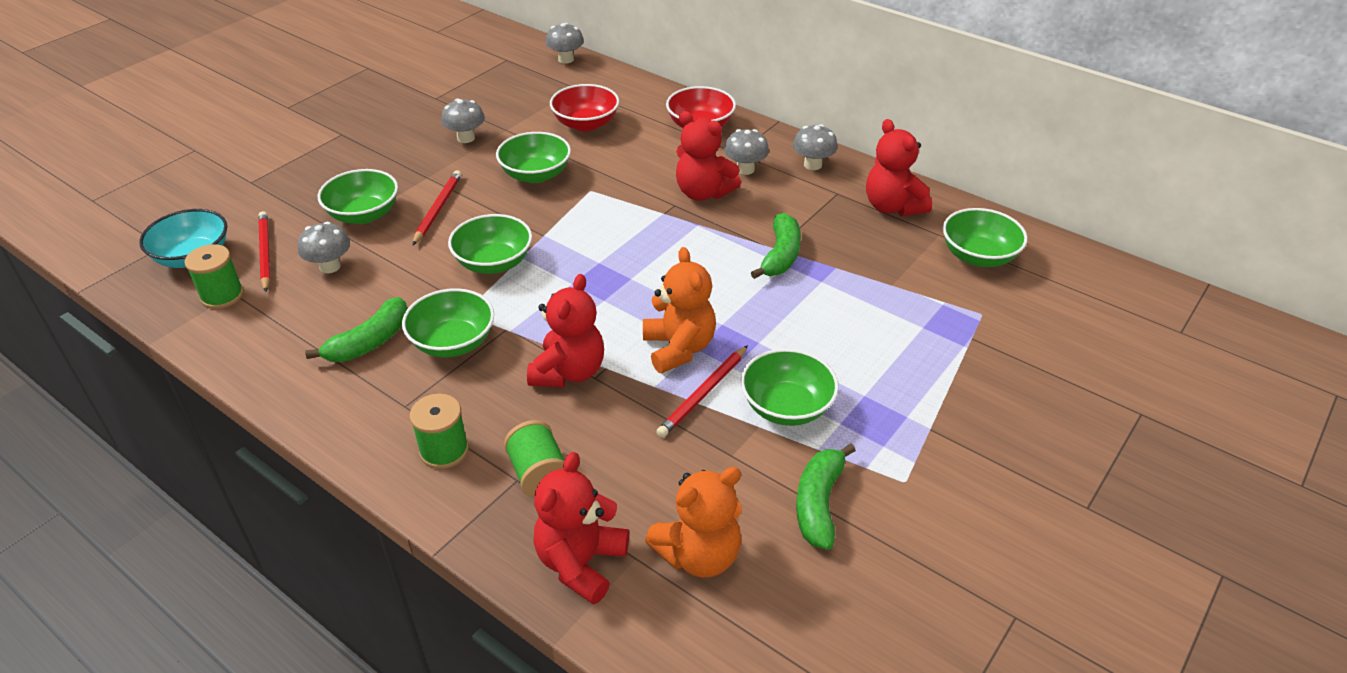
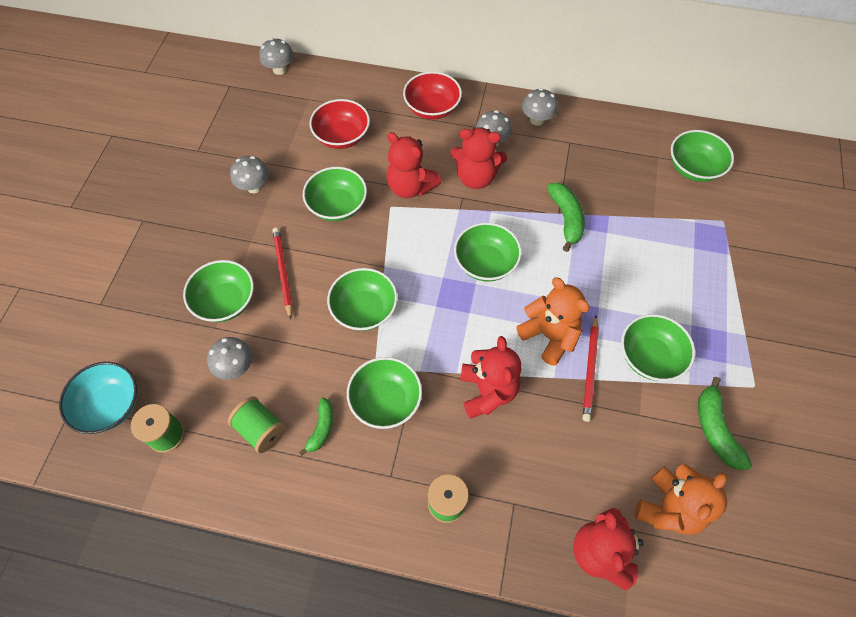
camera: 25 degrees left, 20 degrees up
red pencil [258,211,271,292] -> none
green banana [305,297,407,362] -> green banana [299,398,334,456], size x0.65
green spool [504,420,565,498] -> green spool moved to [228,396,286,453]
red teddy bear [866,119,932,216] -> red teddy bear moved to [386,132,442,198]
none -> green bowl [454,222,522,282]

